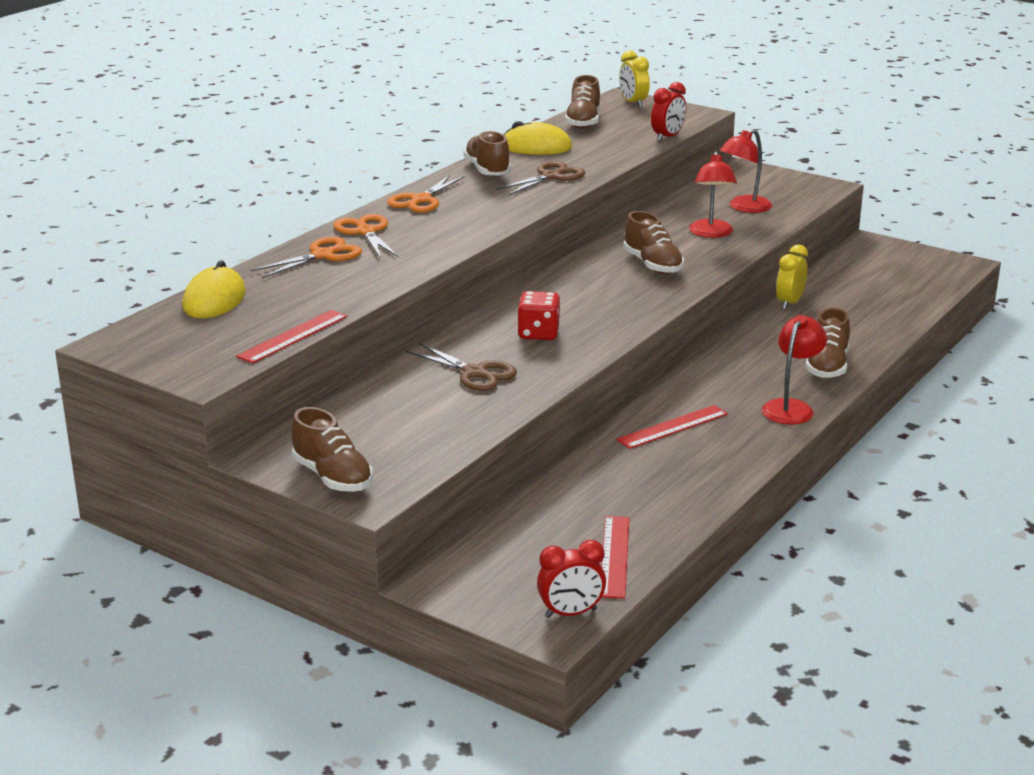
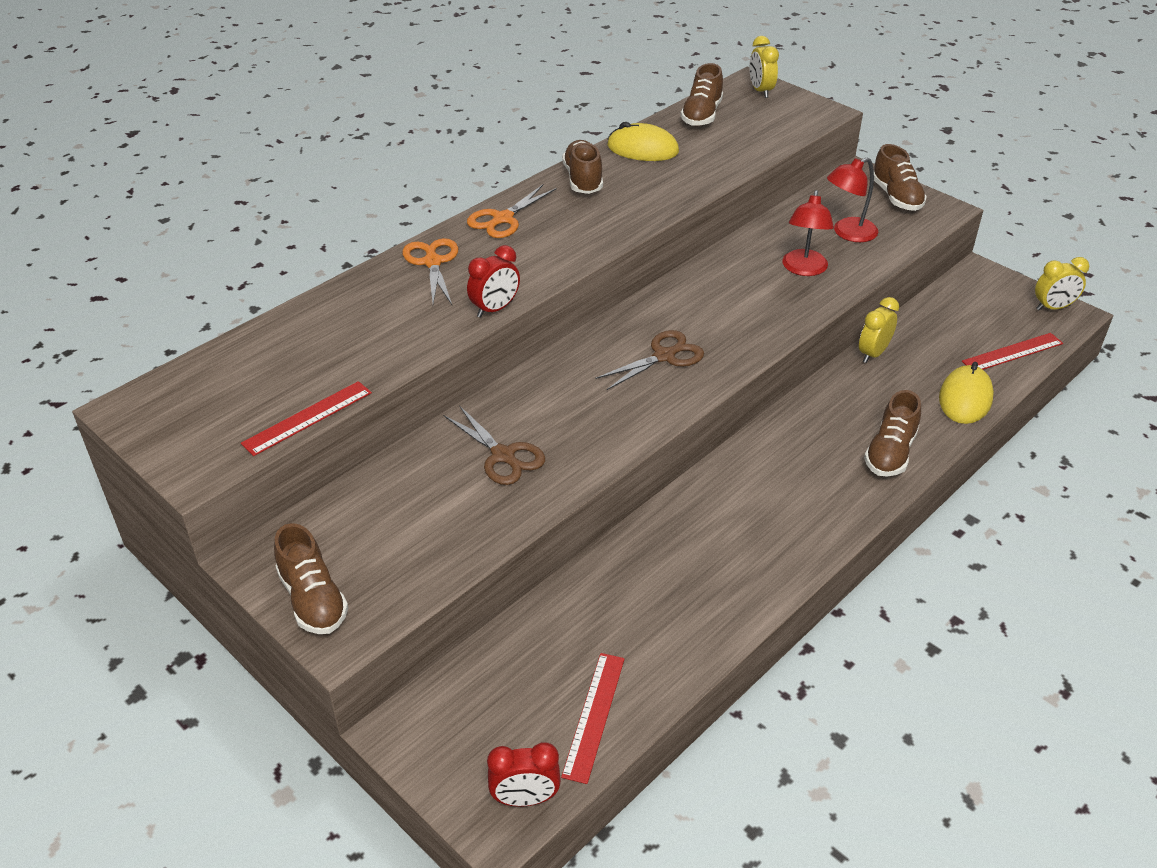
camera: 10 degrees right, 15 degrees up
yellow mouse [182,260,246,318] -> yellow mouse moved to [939,362,994,424]
orange scissors [251,237,362,278] -> none
brown scissors [496,161,585,195] -> brown scissors moved to [595,330,704,390]
red dice [518,291,560,340] -> none
red ruler [616,405,728,449] -> red ruler moved to [962,333,1063,370]
brown shoe [623,211,684,274] -> brown shoe moved to [874,144,927,211]
red clock [651,82,686,141] -> red clock moved to [467,245,520,318]
red lamp [762,315,827,425] -> none
none -> yellow clock [1035,257,1089,310]

